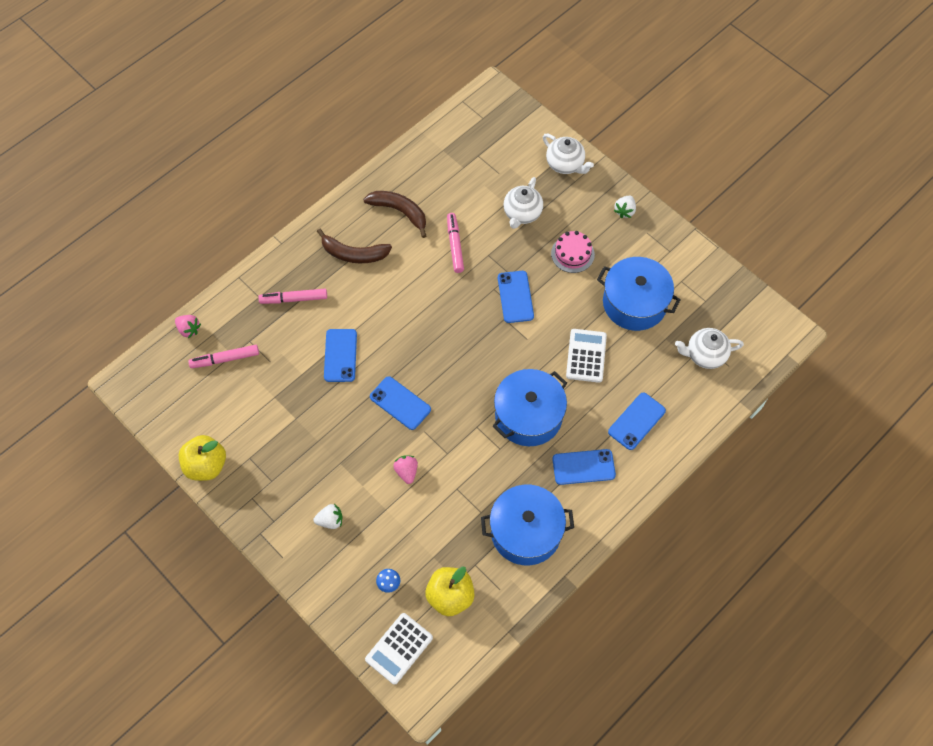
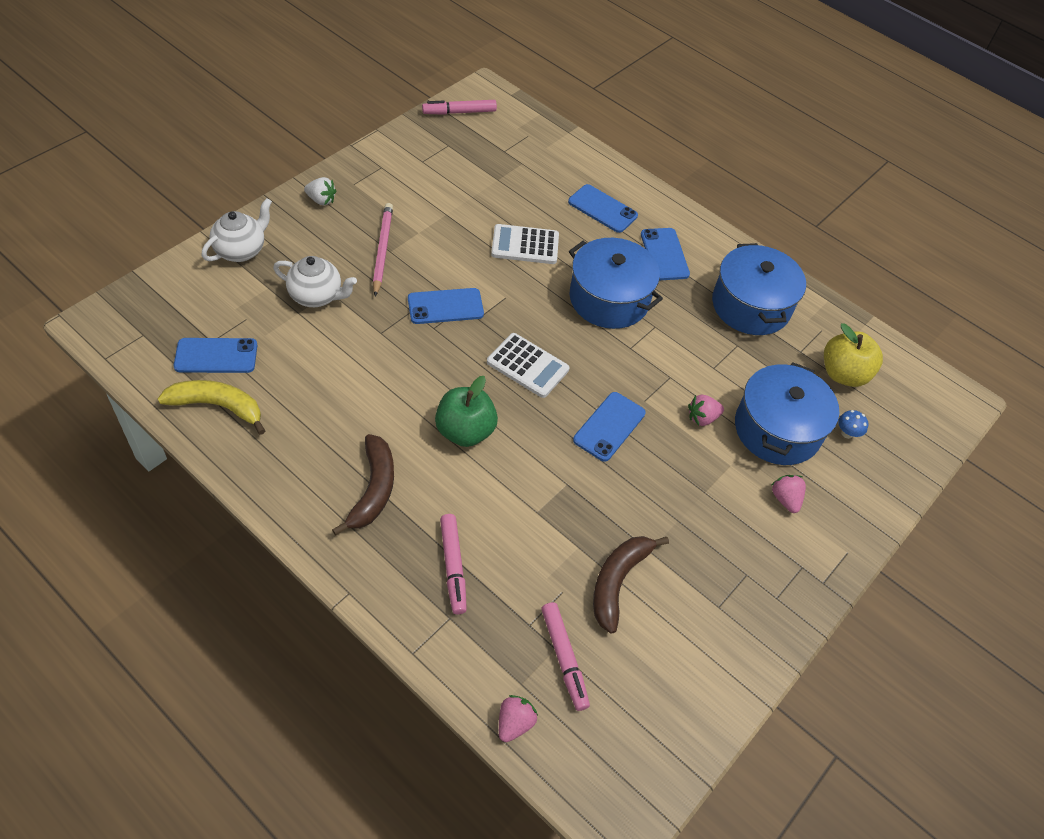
camera: 100 degrees left, 10 degrees down
yellow apple [179,435,226,481] -> none
white strawberry [314,504,343,529] -> pink strawberry [771,475,806,513]
blue phone [324,329,357,382] -> blue phone moved to [174,338,257,373]
brown banana [363,191,426,238] -> brown banana moved to [593,536,669,634]
white calculator [365,613,433,685] -> white calculator moved to [487,333,570,398]
pink marker [447,213,464,273] -> pink marker moved to [422,100,497,115]
pink cake [551,231,595,273] -> pink pencil [373,203,393,296]
blue pot [597,257,681,331] -> blue pot moved to [735,362,839,465]
white teapot [675,328,744,369] -> none
none -> yellow banana [158,380,265,435]
none -> green apple [435,376,498,447]

